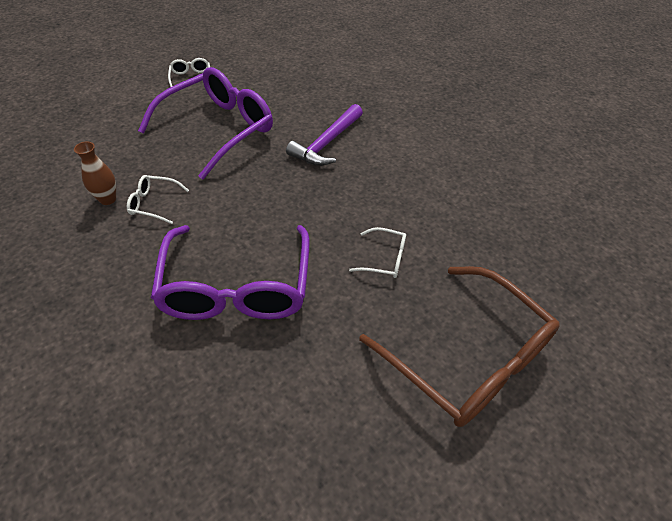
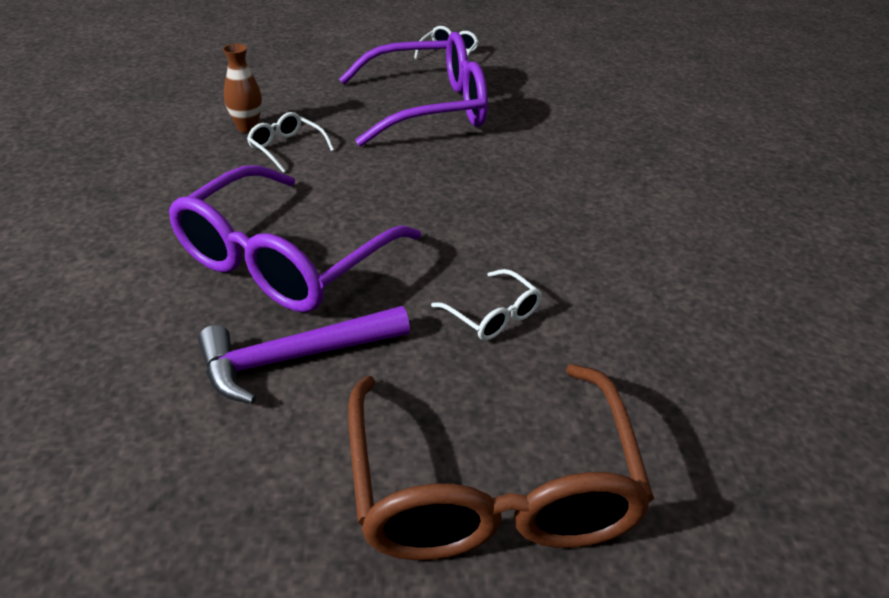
camera: 35 degrees right, 10 degrees down
purple hammer [286,104,363,166] -> purple hammer moved to [198,306,410,404]

